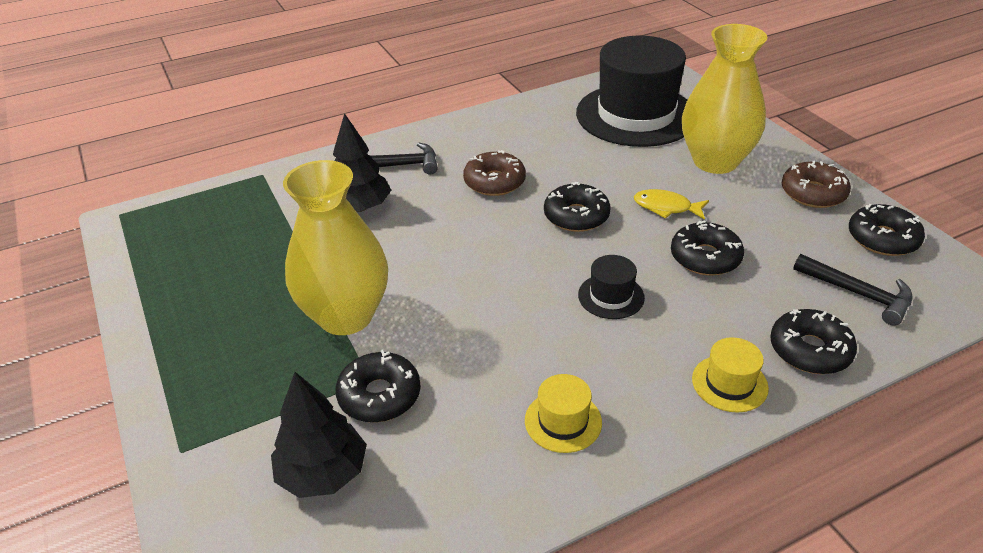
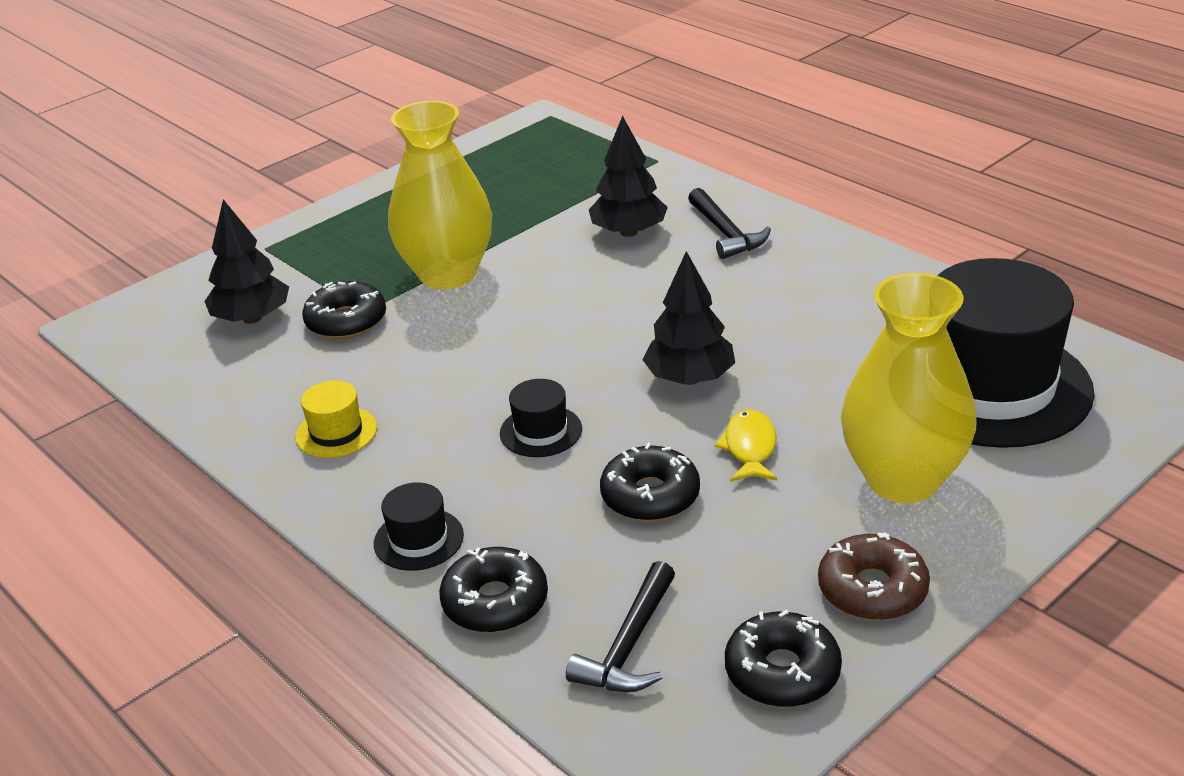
camera: 75 degrees right, 5 degrees down
brown donut [463,150,526,196] -> none
black donut [544,182,611,232] -> black tree [642,251,735,385]
yellow hat [692,337,769,413] -> black hat [374,482,464,571]

